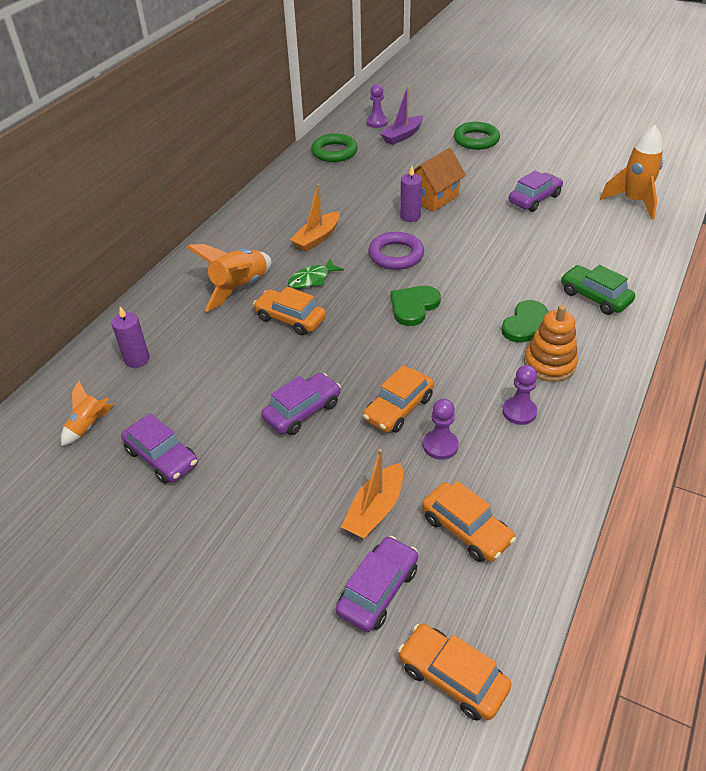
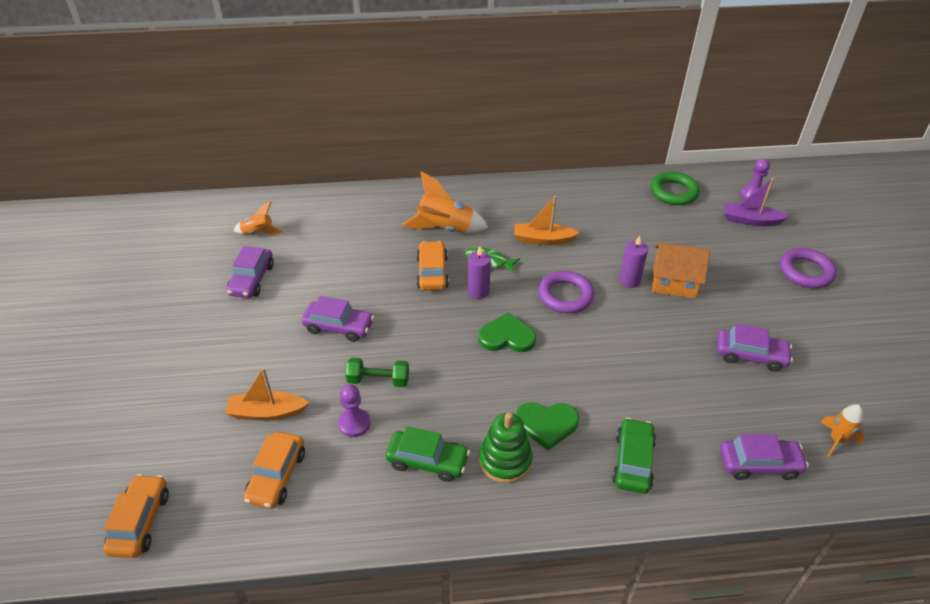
camera: 55 degrees right, 0 degrees up
purple candle [112,307,150,368] -> purple candle moved to [468,247,491,299]
purple car [336,536,418,632] -> purple car moved to [720,434,809,480]
orange car [363,365,434,433] -> green dumbbell [346,358,409,387]
green ring [454,122,500,150] -> purple ring [780,248,837,288]
purple pawn [502,365,537,425] -> green car [386,426,470,482]
orange stacking toy [524,305,578,382] -> green stacking toy [479,413,533,483]
orange rocket [600,125,663,220] -> orange rocket [820,404,865,456], size x0.57

